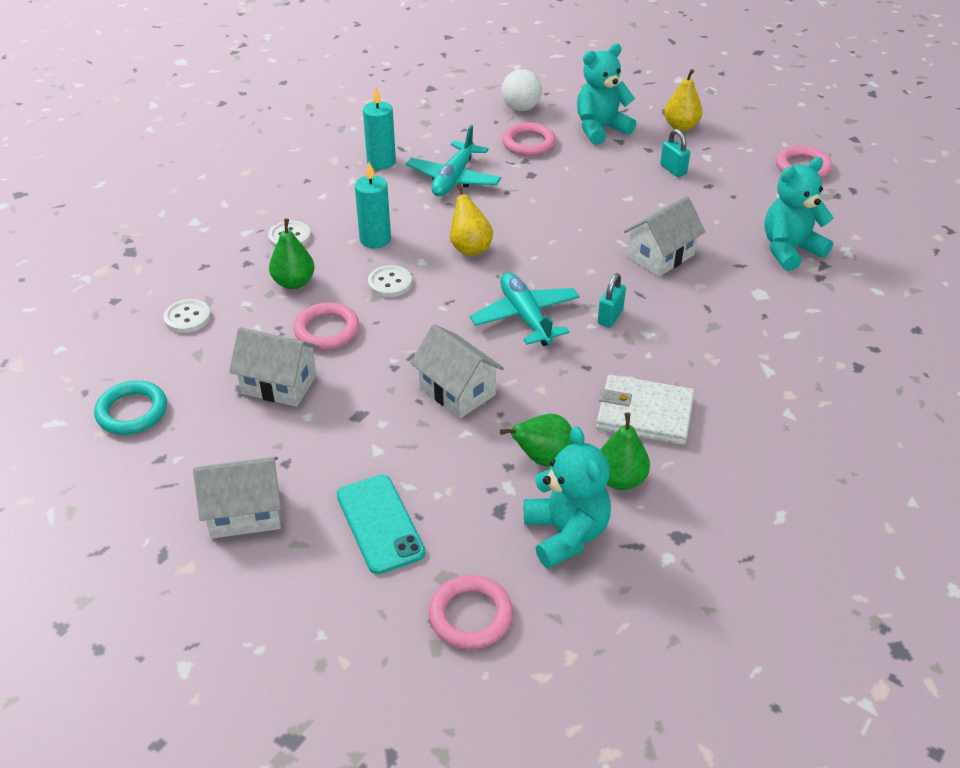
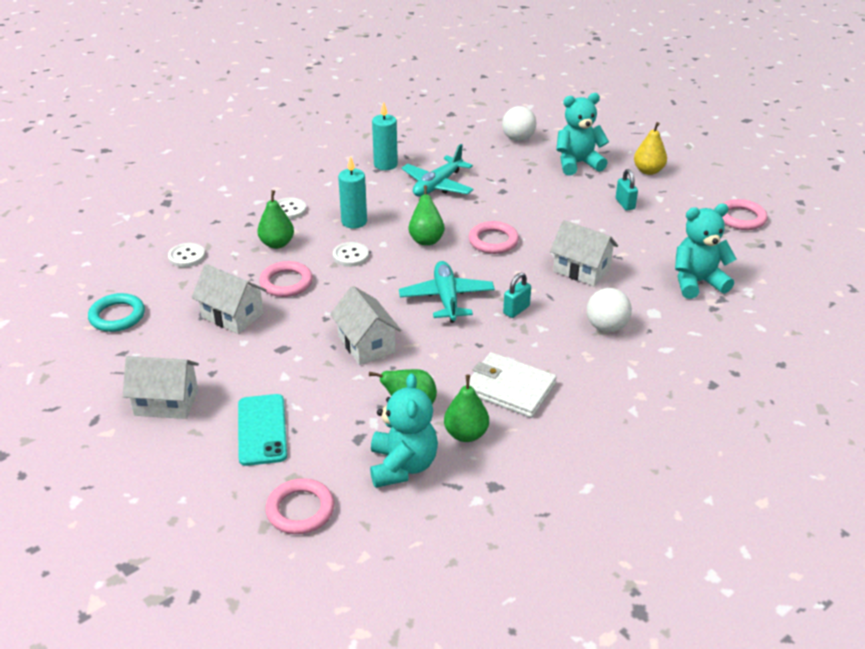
camera: 15 degrees right, 5 degrees down
yellow pear [450,183,493,256] -> green pear [409,185,445,245]
pink ring [502,122,556,156] -> pink ring moved to [469,221,519,254]
white house [624,196,706,277] -> white house turned 60 degrees clockwise [550,220,618,286]
none -> white ball [587,288,632,332]

